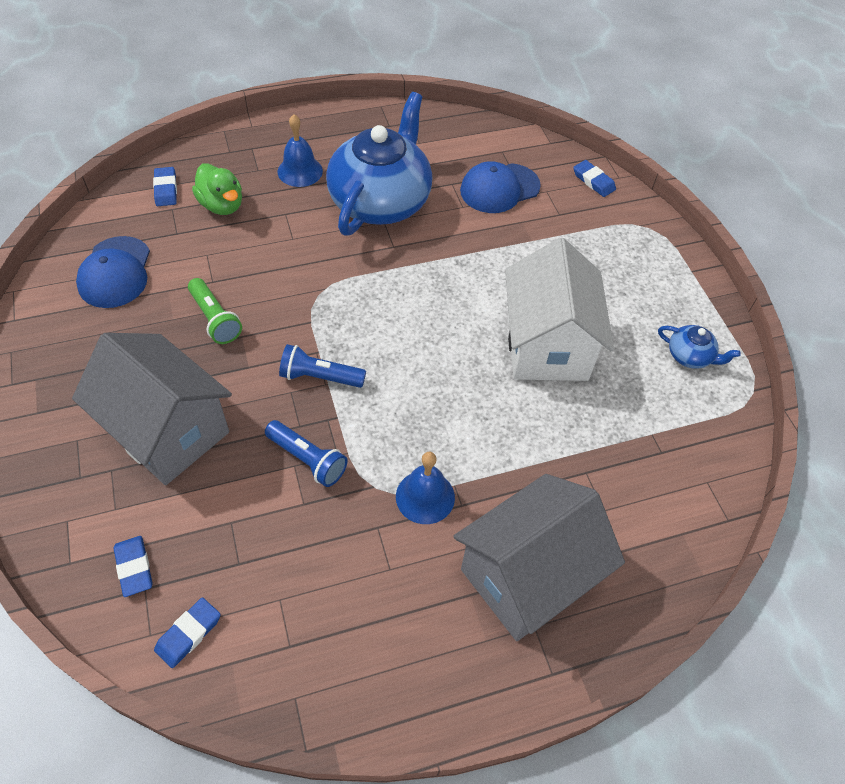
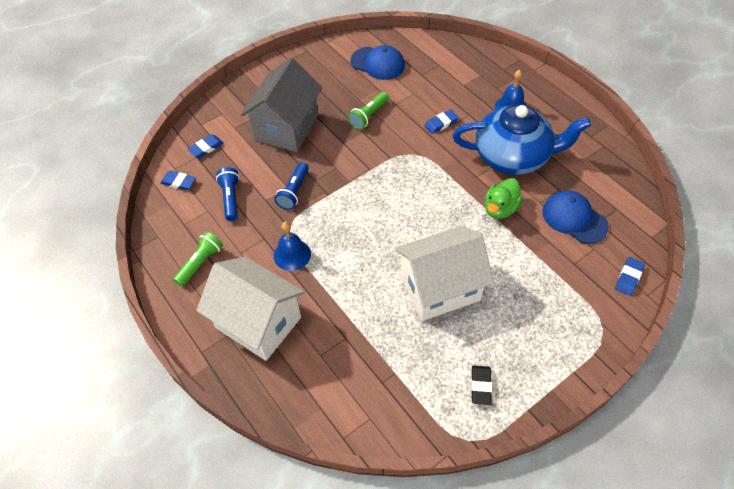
camera: 75 degrees right, 0 degrees up
blue cap [76,236,150,308] -> blue cap turned 135 degrees counterclockwise [350,45,405,80]
blue eraser [153,167,177,206] -> blue eraser moved to [424,109,459,134]
green duck [192,163,242,215] -> green duck moved to [485,178,523,219]
blue flashlight [279,344,366,388] -> blue flashlight moved to [216,167,239,221]
grey house [454,474,625,641] -> white house [197,257,305,361]
blue teapot [658,325,741,369] -> black eraser [471,366,492,405]
none -> green flashlight [173,231,223,287]

